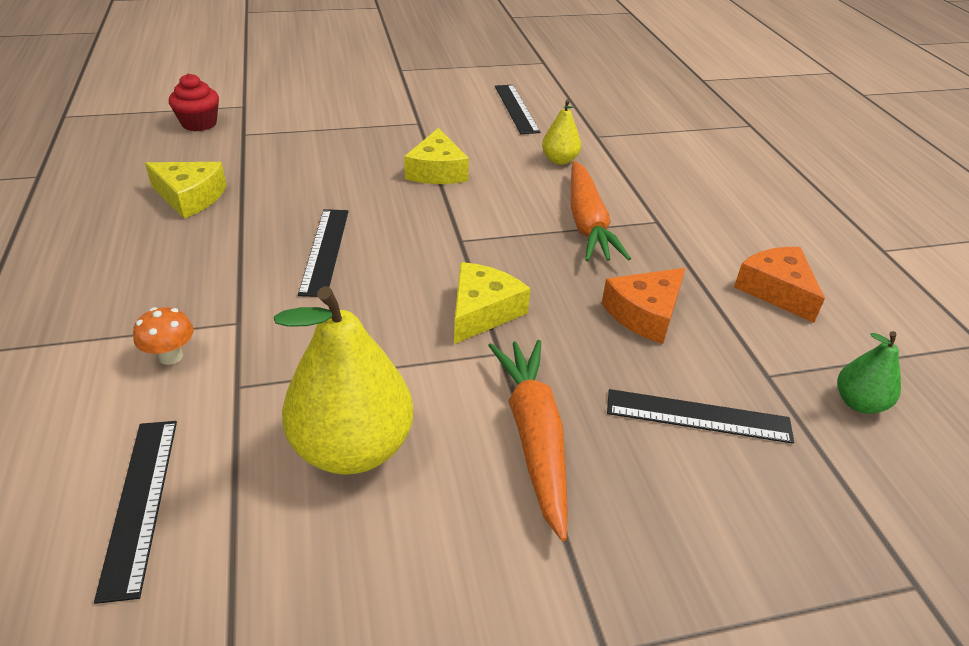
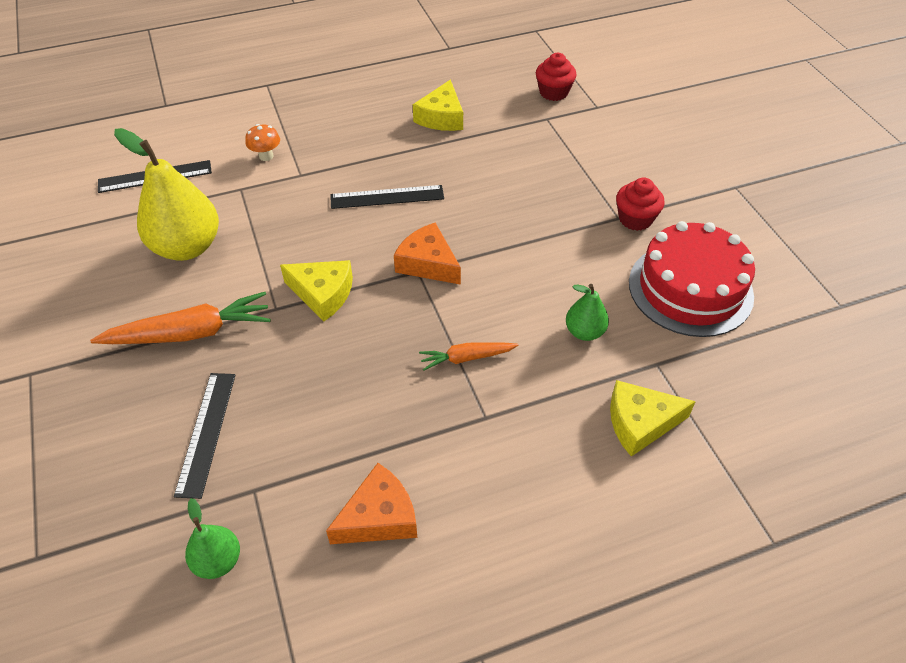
camera: 85 degrees right, 10 degrees up
yellow cheese [404,128,469,184] -> yellow cheese moved to [610,380,696,457]
black ruler [495,85,541,134] -> red cake [629,221,755,337]
yellow pear [542,99,581,165] -> green pear [566,284,609,341]
orange carrot [571,161,631,261] -> orange carrot [419,342,519,371], size x0.56
orange cheese [602,268,685,344] -> orange cheese moved to [394,222,461,285]
none -> red cupcake [616,177,665,231]

